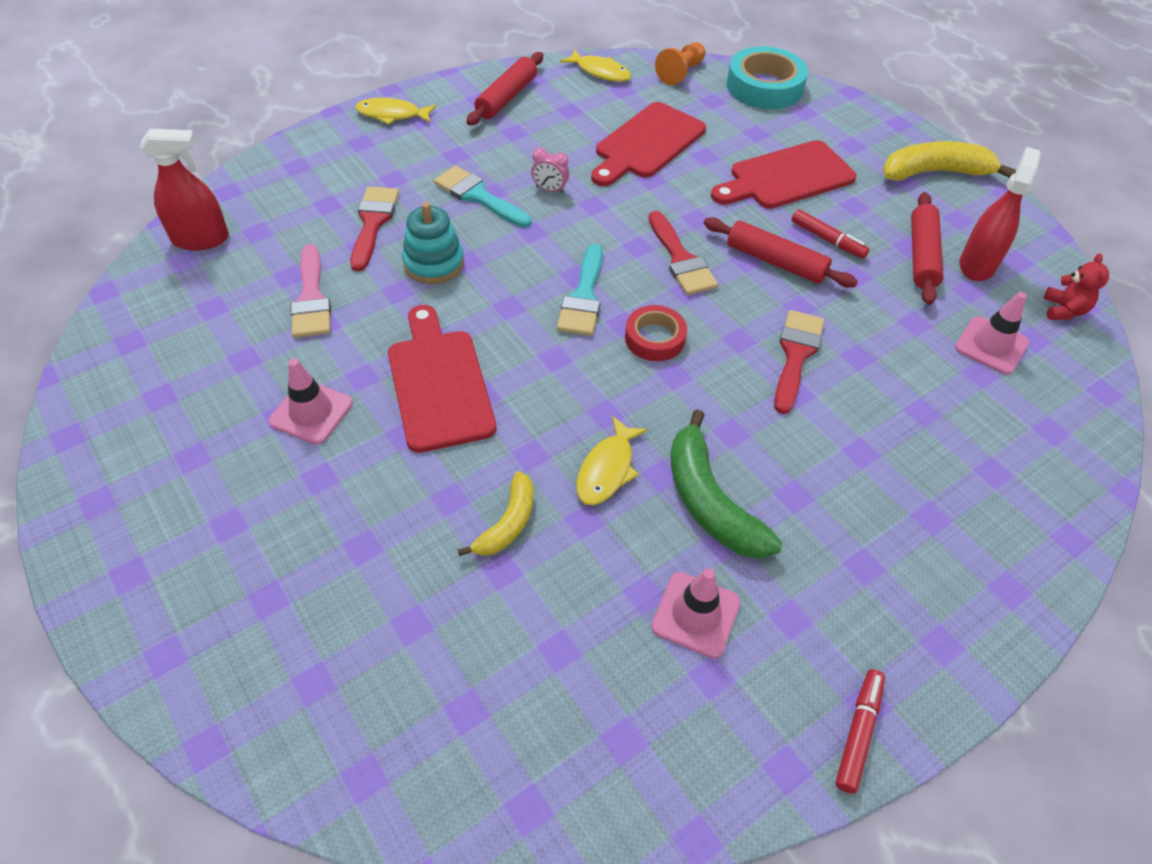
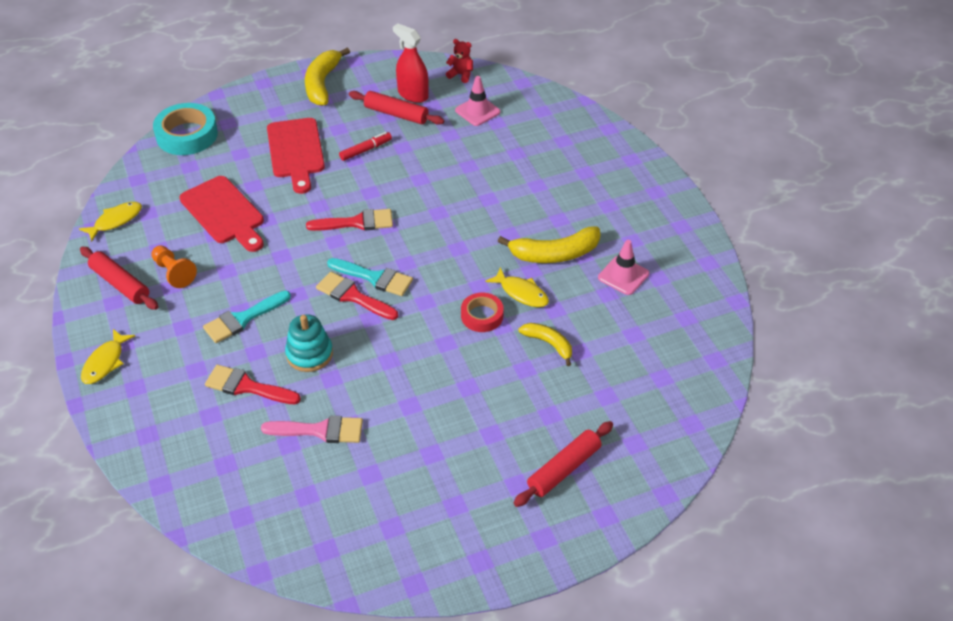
camera: 75 degrees left, 5 degrees down
red spray bottle [140,129,229,250] -> none
pink traffic cone [269,359,353,445] -> none
red cutting board [388,305,496,453] -> none
pink clock [531,148,569,193] -> none
red tape [625,305,687,361] -> red tape moved to [461,293,504,332]
orange pawn [655,42,705,85] -> orange pawn moved to [151,245,197,288]
green banana [670,409,783,559] -> yellow banana [498,226,600,263]
red rolling pin [704,217,858,288] -> red rolling pin moved to [514,421,613,507]
red brush [774,310,825,414] -> red brush moved to [316,272,398,320]
red marker [835,669,885,794] -> none

